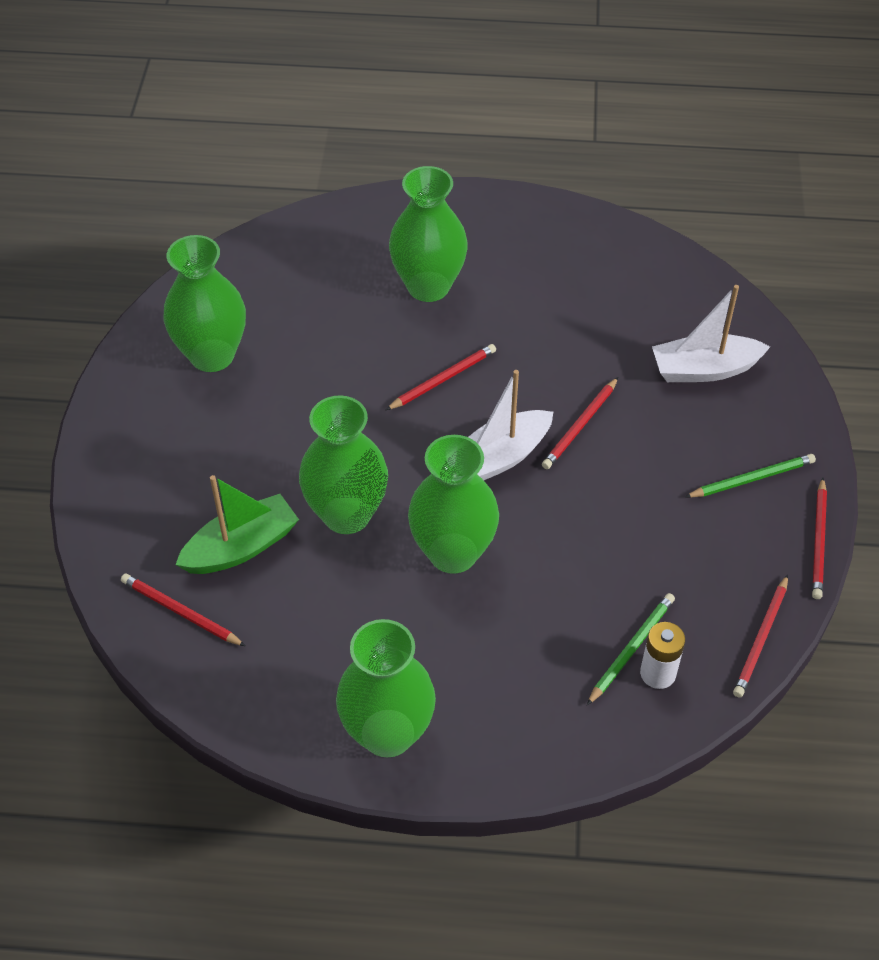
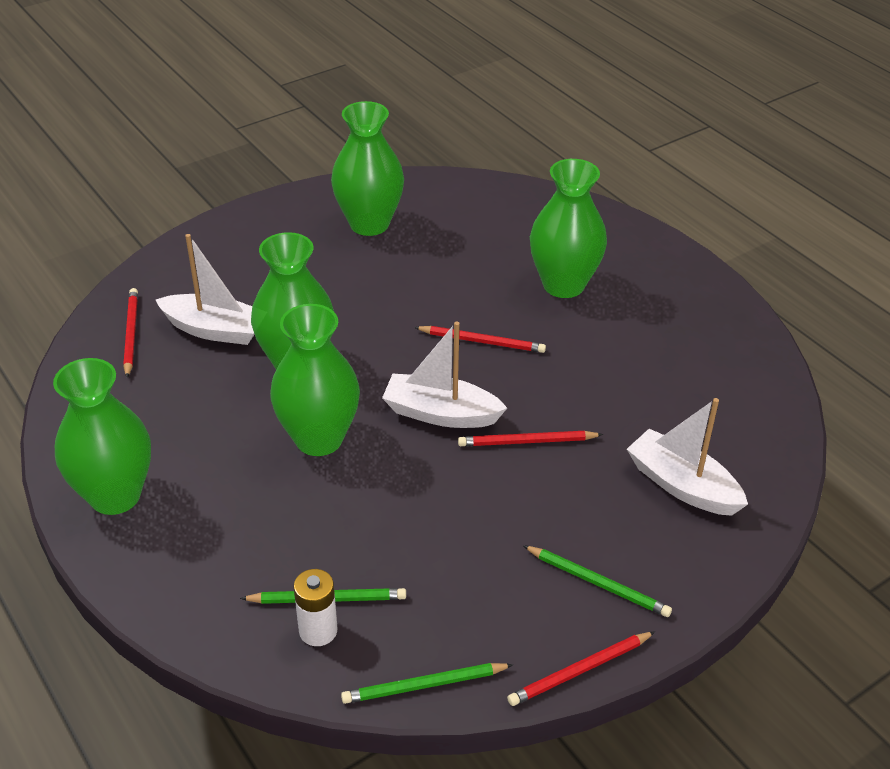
camera: 50 degrees right, 10 degrees down
green boat [175,475,299,574] -> white boat [156,234,255,345]
red pencil [733,575,788,698] -> green pencil [341,663,513,704]

